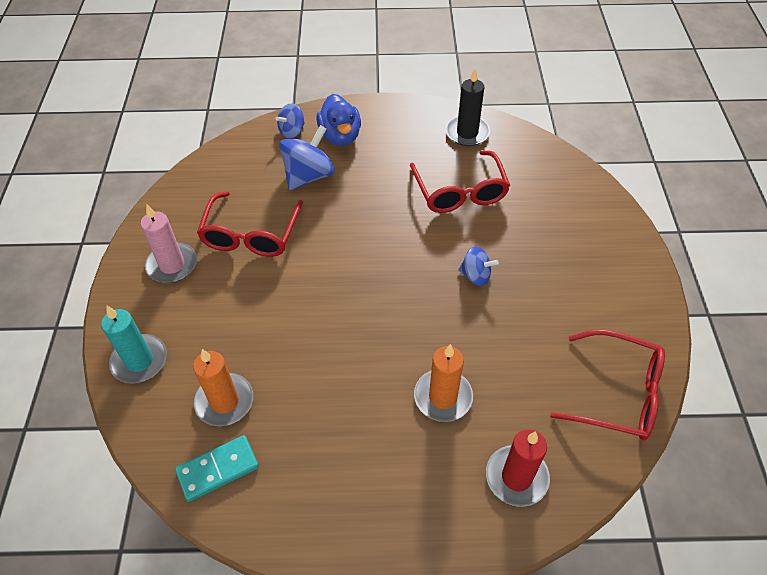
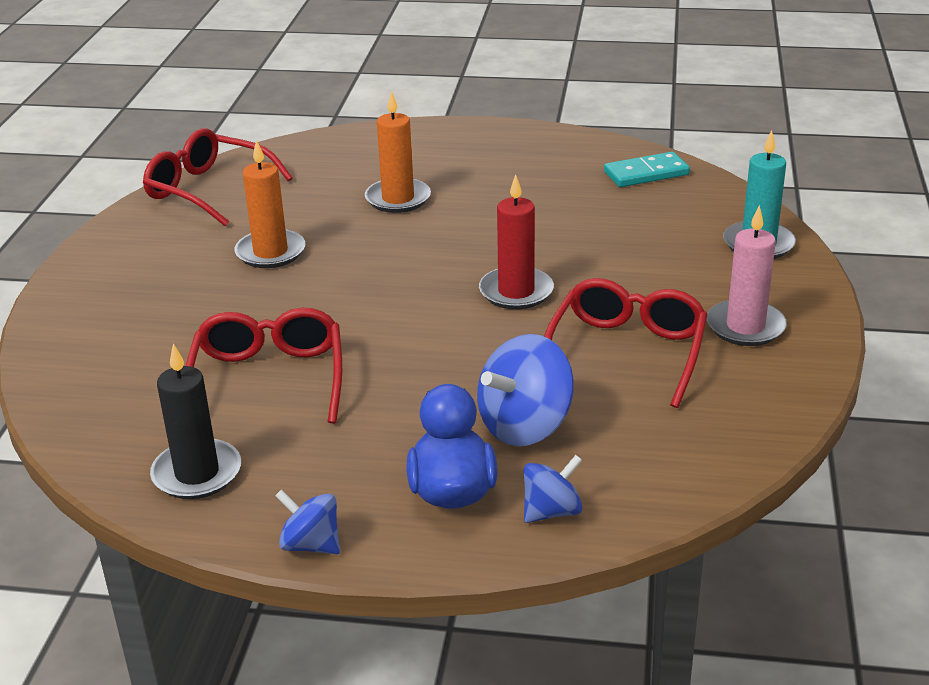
camera: 170 degrees left, 20 degrees down
orange candle [193,349,253,426] -> orange candle moved to [234,140,306,268]
blue spinning top [458,246,499,286] -> blue spinning top moved to [275,489,340,554]
red candle [486,429,550,507] -> red candle moved to [479,174,554,309]

